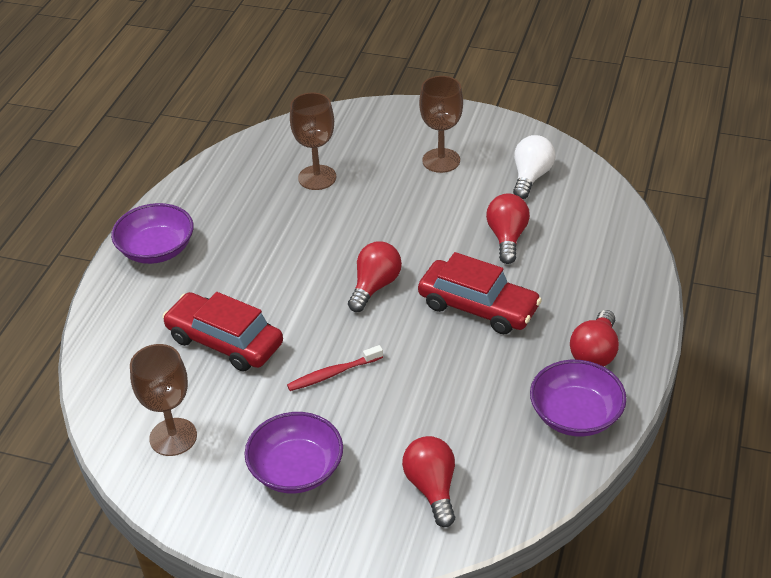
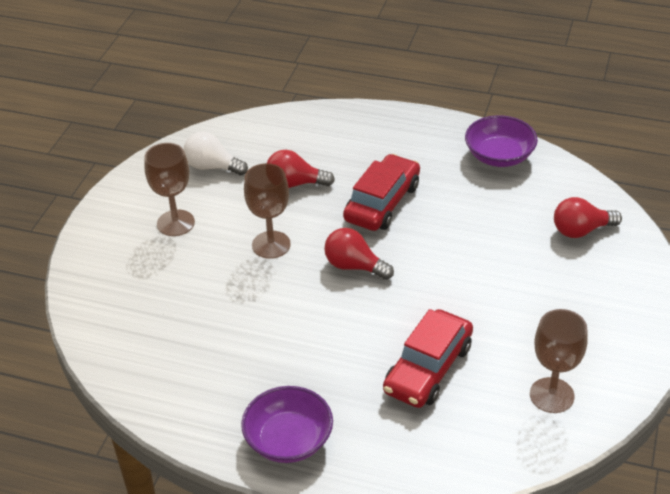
camera: 90 degrees left, 0 degrees up
purple bowl [245,412,343,493] -> none
red toothbrush [287,345,383,391] -> none
brown goblet [290,92,336,190] -> brown goblet moved to [244,163,291,259]
red light bulb [570,310,619,367] -> none

